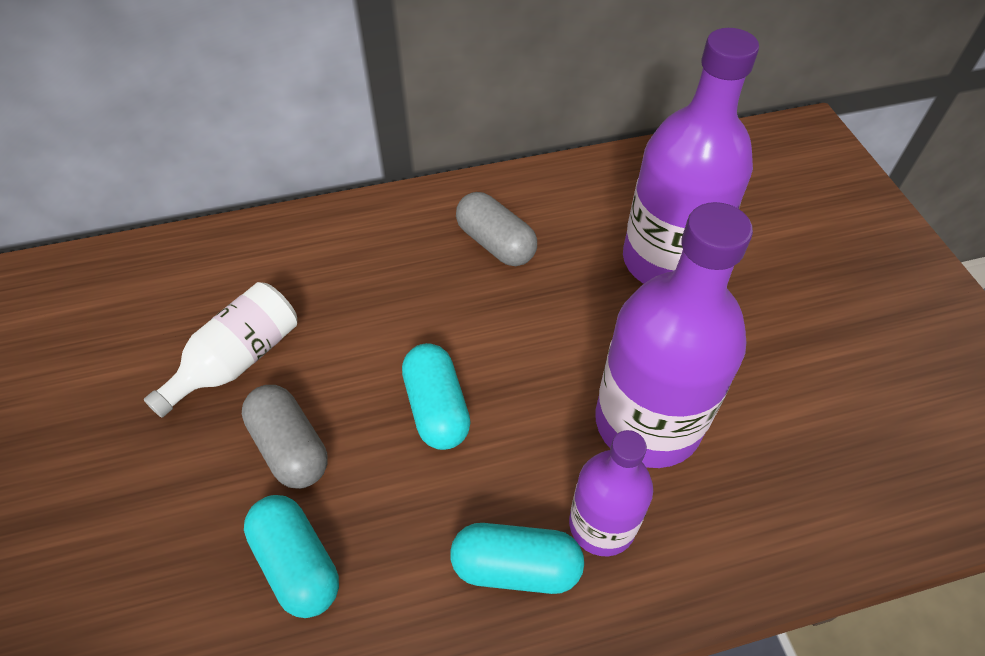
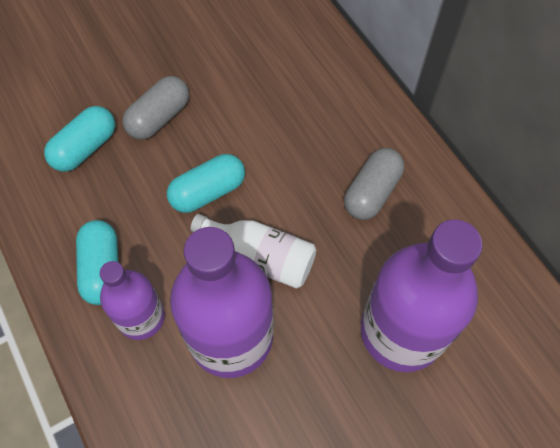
camera: 75 degrees right, 10 degrees up
white bottle [144,282,297,418] -> white bottle moved to [191,214,316,289]

